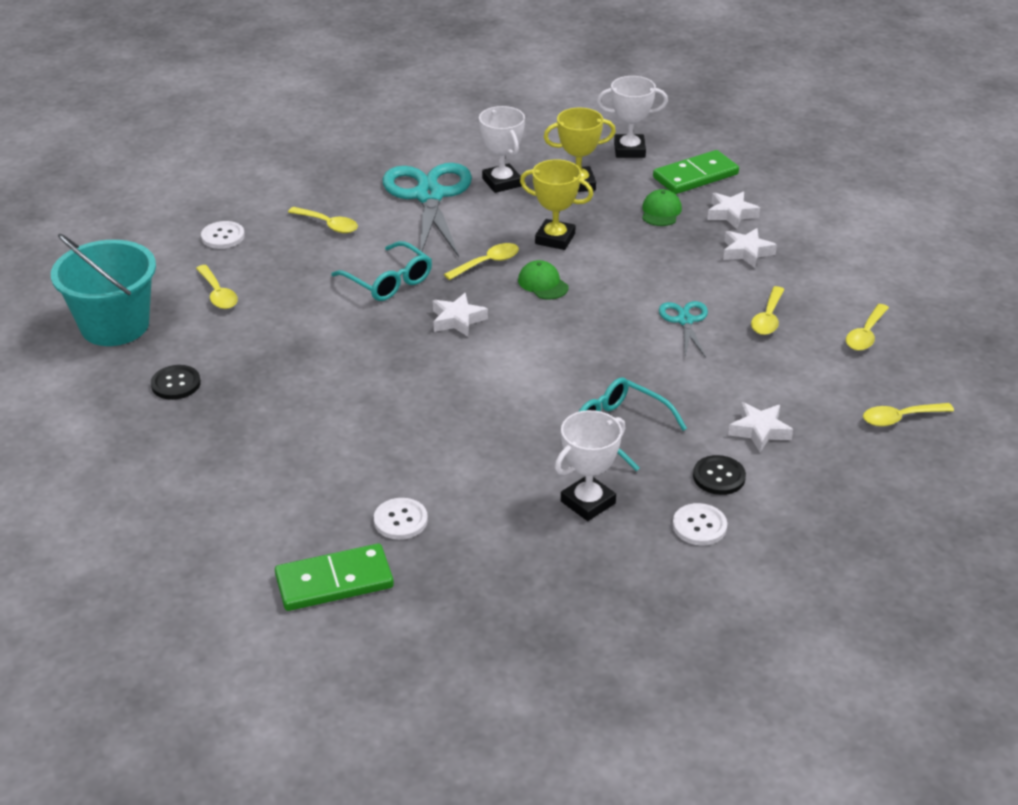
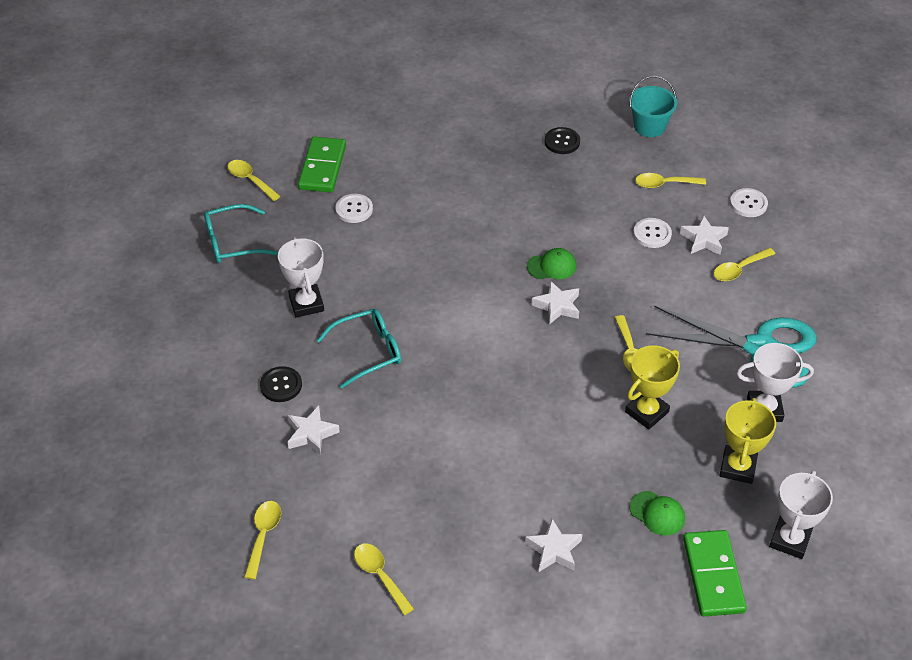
camera: 115 degrees right, 10 degrees up
turquoise bucket [51,234,156,346] -> turquoise bucket [629,76,677,137], size x0.62
turquoise glasses [331,241,432,301] -> turquoise glasses moved to [204,204,278,264]
green cap [518,260,569,300] -> green cap moved to [527,248,576,279]
turquoise scissors [659,301,708,358] -> none
white button [673,503,727,546] -> white button moved to [633,218,672,248]
white star [707,191,760,229] -> white star moved to [680,215,729,255]
yellow spoon [751,286,785,335] -> yellow spoon moved to [228,160,280,201]

